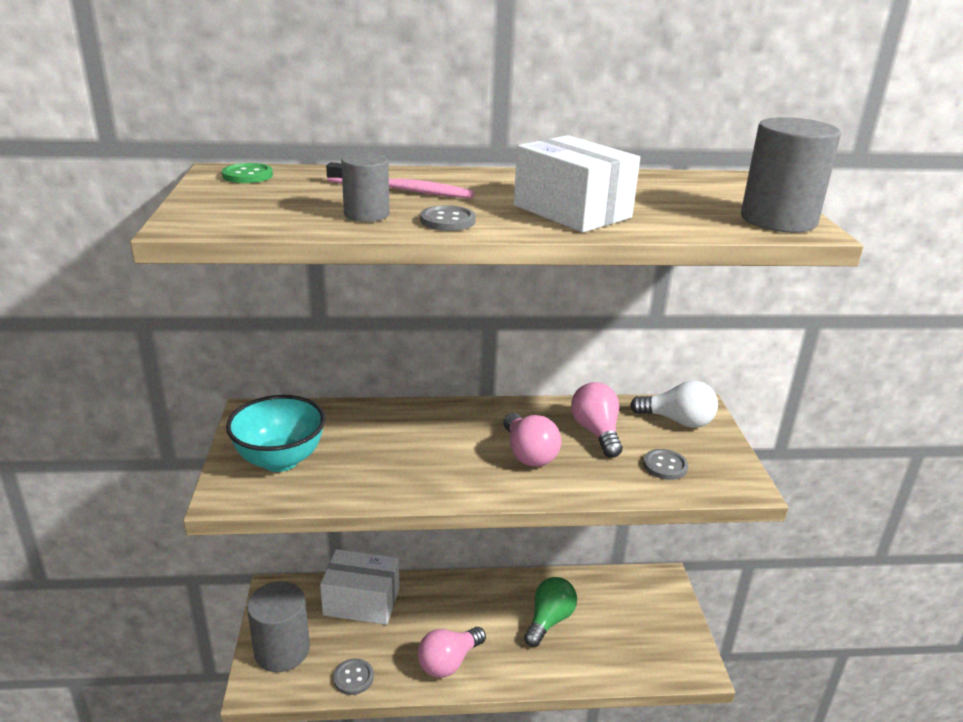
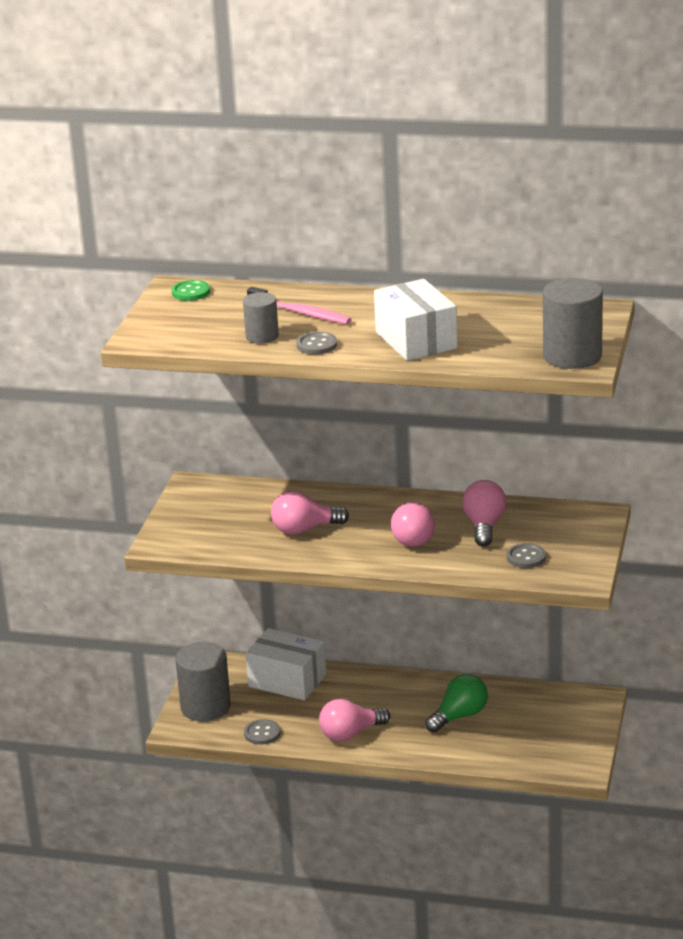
camera: 20 degrees right, 0 degrees up
turquoise bowl [226,395,325,472] -> none
white light bulb [630,381,718,428] -> none
none -> pink light bulb [271,491,349,535]

